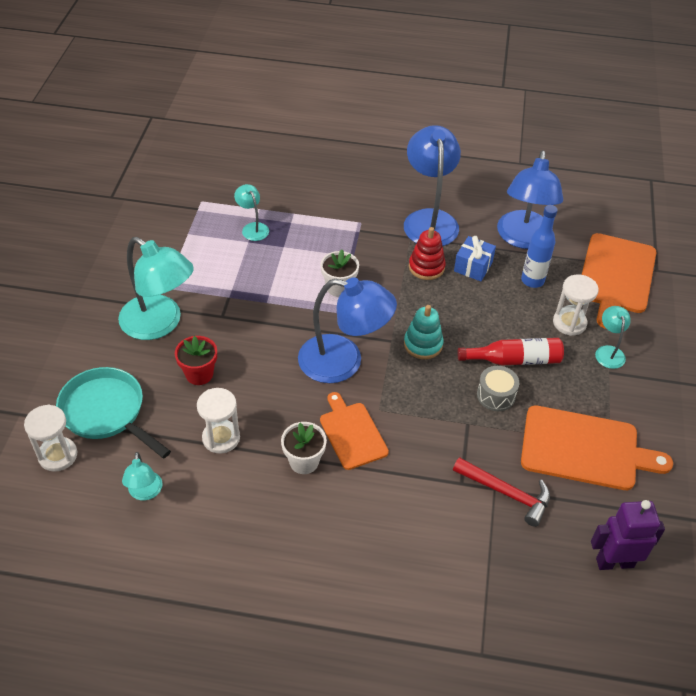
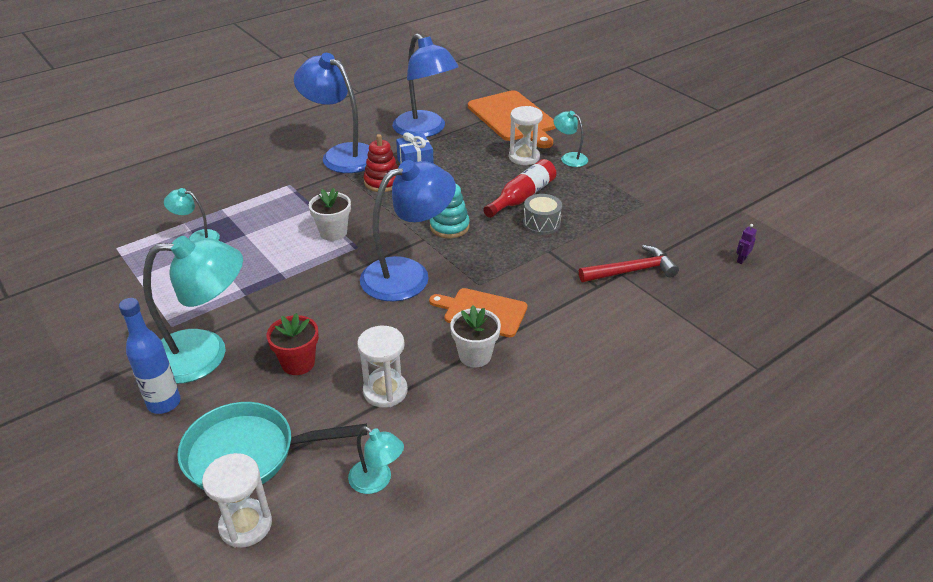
camera: 45 degrees left, 10 degrees down
blue bottle [521,205,558,288] -> blue bottle moved to [119,298,181,414]
orange cutting board [521,405,673,490] -> none
purple robot [591,500,665,570] -> purple robot [736,224,757,264], size x0.42

